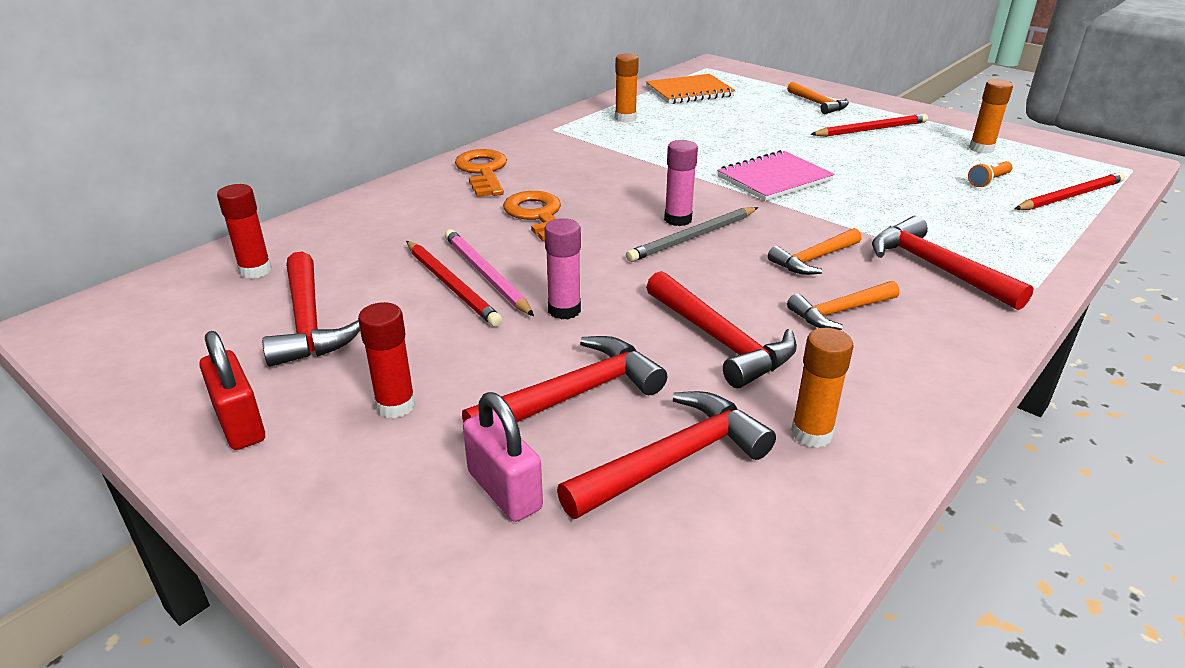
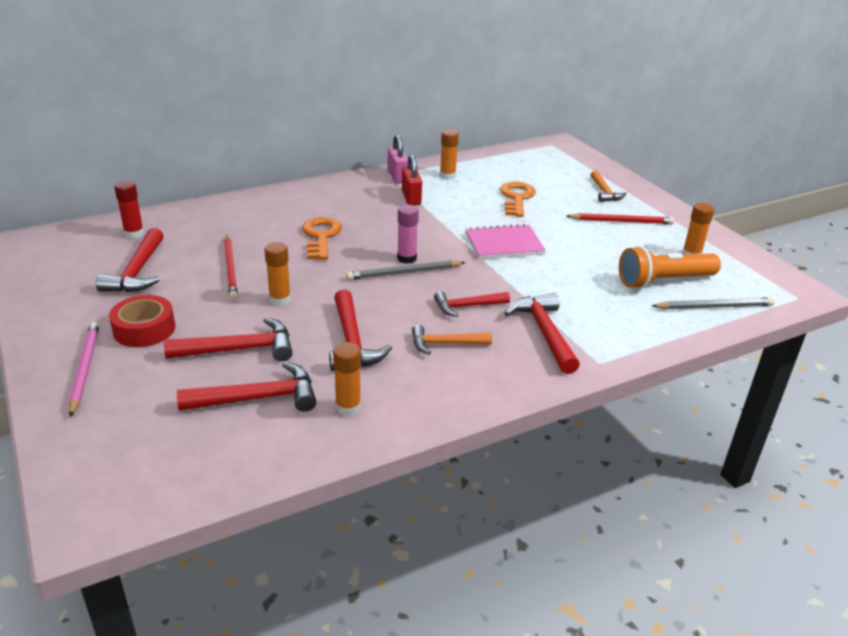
camera: 20 degrees right, 0 degrees up
red padlock [199,331,265,450] -> red padlock moved to [402,154,422,205]
red glue stick [358,302,416,418] -> red tape [109,295,175,347]
pink pencil [445,229,534,316] -> pink pencil moved to [69,322,99,417]
orange key [455,149,507,197] -> orange key moved to [500,182,536,217]
pink padlock [463,392,543,522] -> pink padlock moved to [388,134,408,184]
pink glue stick [544,218,581,320] -> orange glue stick [265,242,291,306]
orange notebook [646,74,736,104] -> none
orange hammer [768,228,862,275] -> red hammer [434,291,510,317]
orange flashlight [968,161,1012,187] -> orange flashlight [619,246,721,289], size x2.26
red pencil [1015,172,1125,210] -> grey pencil [652,297,775,309]

